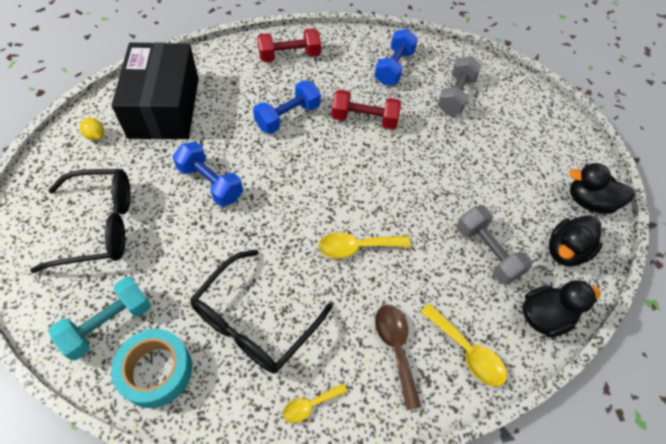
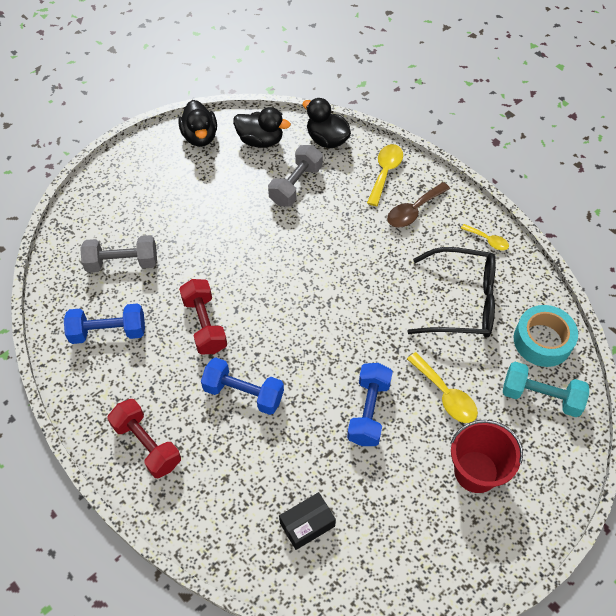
camera: 115 degrees left, 0 degrees up
black glasses [30,169,131,273] -> red bucket [450,420,523,493]
yellow lemon [80,118,104,141] -> none
black box [112,42,199,139] -> black box [279,492,336,550], size x0.42
yellow spoon [318,232,411,258] -> yellow spoon moved to [407,352,478,423]

